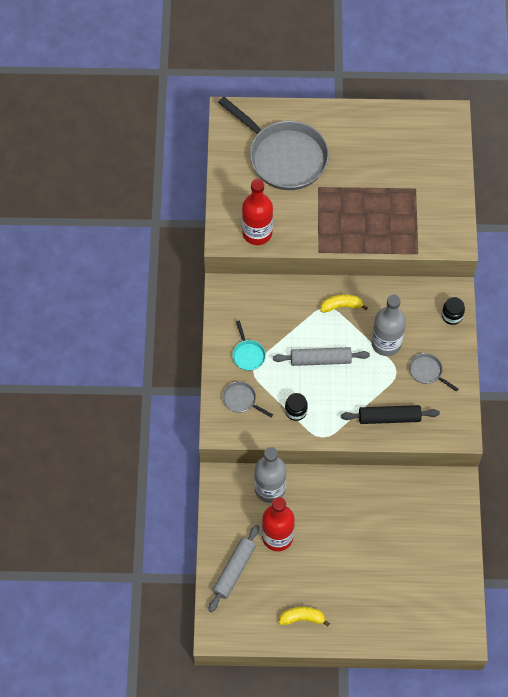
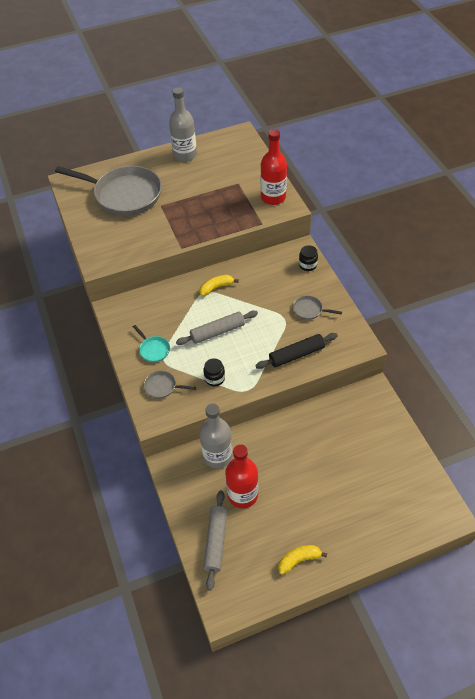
camera: 20 degrees left, 10 degrees down
red bottle [242,179,273,245] -> red bottle moved to [260,129,287,205]
grey bottle [371,294,406,356] -> grey bottle moved to [169,87,197,162]

